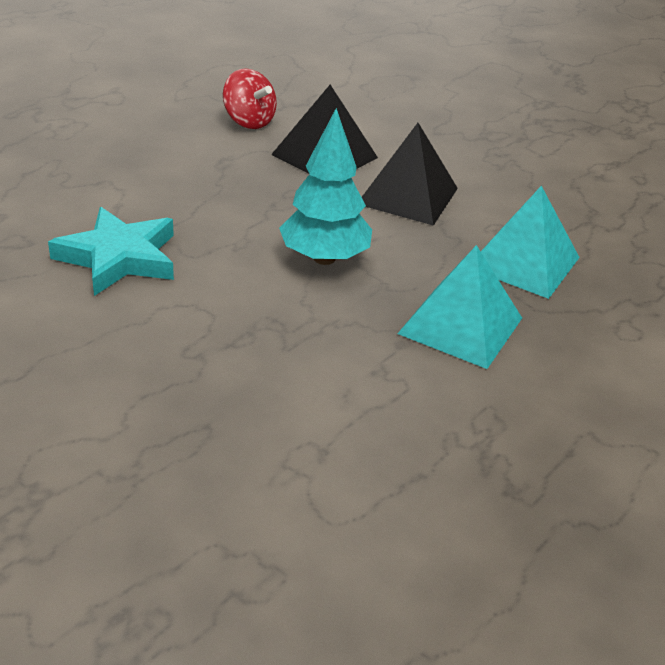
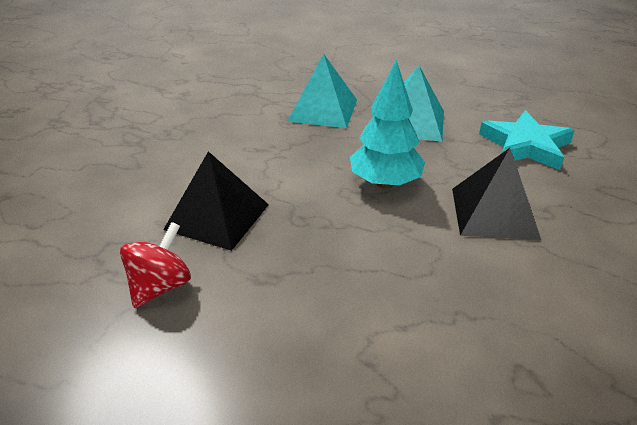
camera: 105 degrees left, 0 degrees up
turquoise star [48,207,174,296] -> turquoise star moved to [479,110,575,170]
black pyramid [362,123,458,226] -> black pyramid moved to [452,148,541,240]

